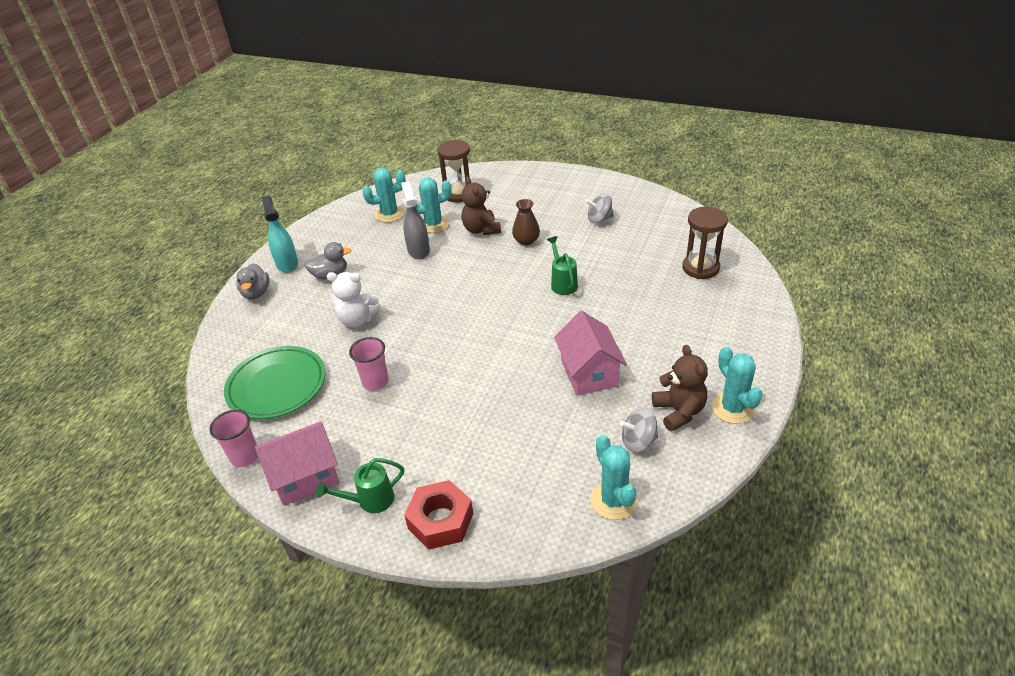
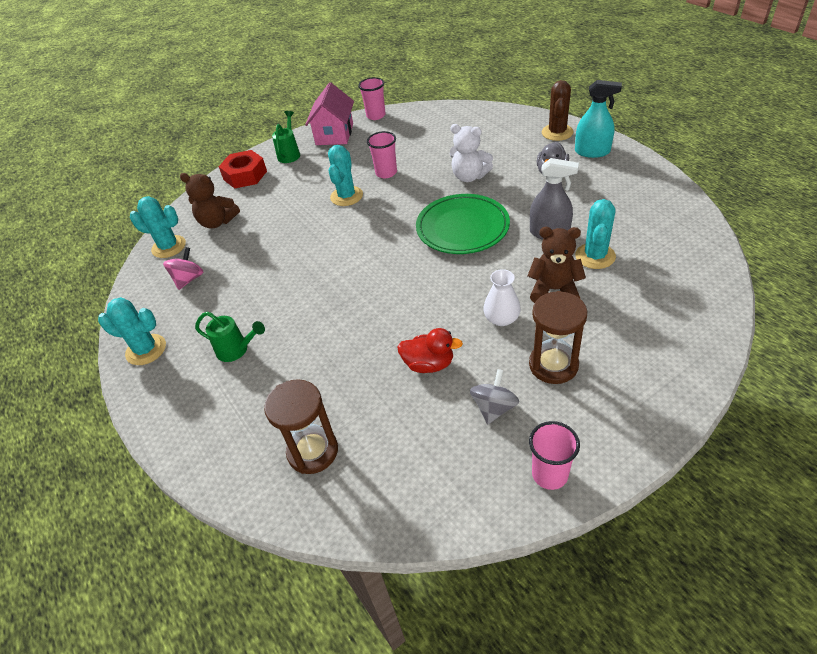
camera: 125 degrees right, 5 degrees up
green plate [224,346,326,419] -> green plate moved to [416,194,510,254]
grey duck [236,263,270,299] -> brown cactus [542,80,574,141]
white teddy bear [327,272,381,328] -> white teddy bear turned 105 degrees counterclockwise [450,124,493,182]
turquoise cactus [362,168,406,223] -> turquoise cactus moved to [328,145,363,206]
brown hourglass [437,140,470,202] -> brown hourglass moved to [529,291,588,384]
brown vase [512,199,540,245] -> white vase [483,269,521,326]
green watering can [547,236,578,295] -> green watering can moved to [195,312,265,362]
pink house [554,311,627,396] -> none
grey spinning top [620,408,658,452] -> pink spinning top [163,247,203,290]
brown teddy bear [652,345,708,431] -> brown teddy bear moved to [180,173,240,229]
none -> red duck [397,328,463,373]
none -> pink cup [529,421,580,490]

